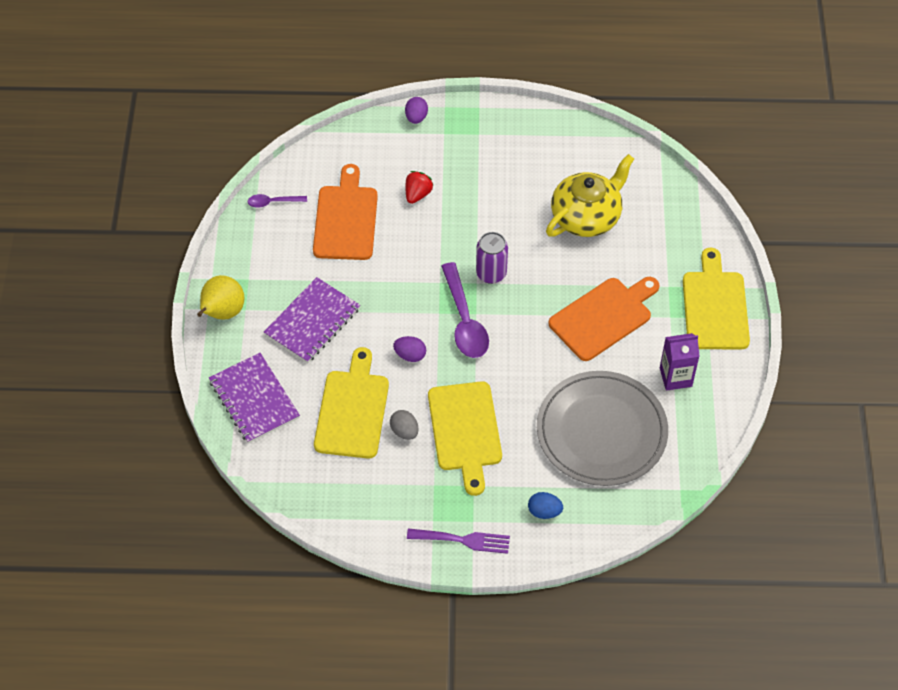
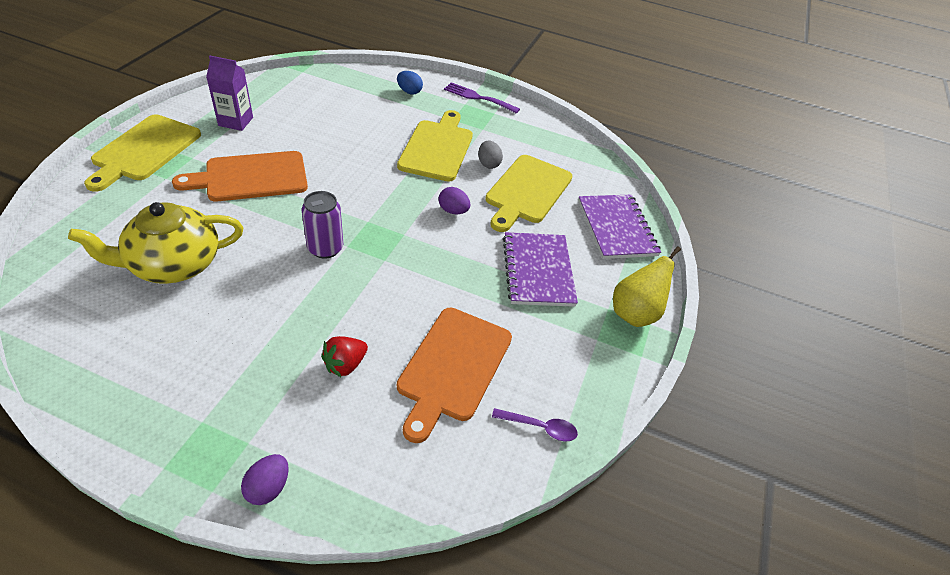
camera: 165 degrees left, 10 degrees down
purple notebook [264,277,360,363] -> purple notebook turned 60 degrees counterclockwise [503,232,578,307]
purple spoon [441,262,489,358] -> none
grey plate [537,371,668,486] -> none

